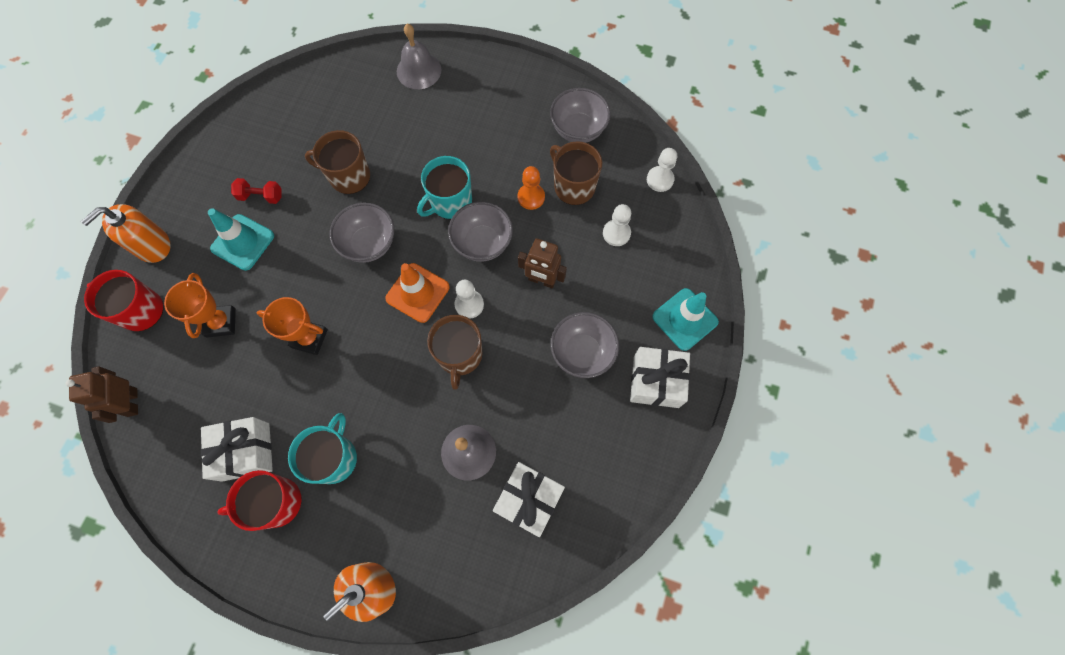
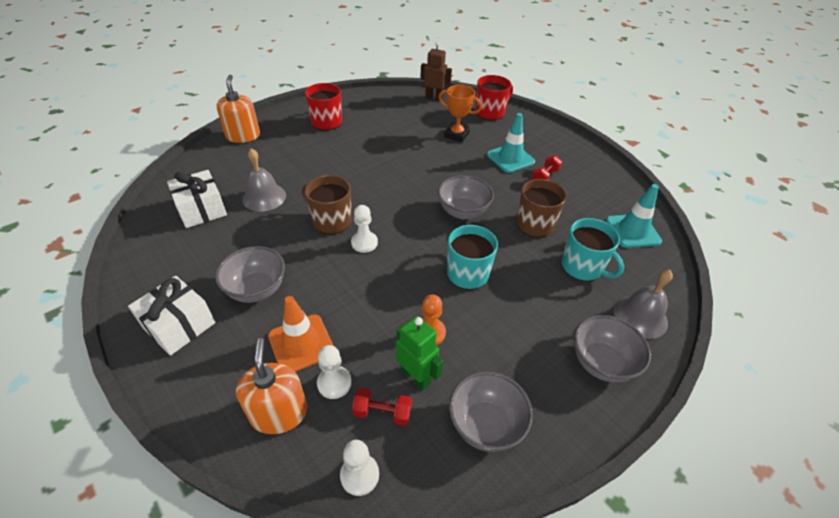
camera: 120 degrees right, 25 degrees down
orange soap dispenser [81,204,171,263] -> orange soap dispenser moved to [236,338,307,434]
white gift [201,417,273,482] -> none
orange trophy [257,297,328,355] -> none
turquoise mug [288,413,357,484] -> turquoise mug moved to [561,218,624,281]
orange traffic cone [385,263,450,323] -> orange traffic cone moved to [268,296,334,372]
grey bowl [448,202,513,262] -> grey bowl moved to [574,315,651,382]
brown robot [518,238,567,288] -> none
brown mug [550,141,602,205] -> green robot [396,316,443,390]
turquoise traffic cone [652,288,719,351] -> turquoise traffic cone moved to [606,184,662,248]
none -> red dumbbell [352,388,412,426]

